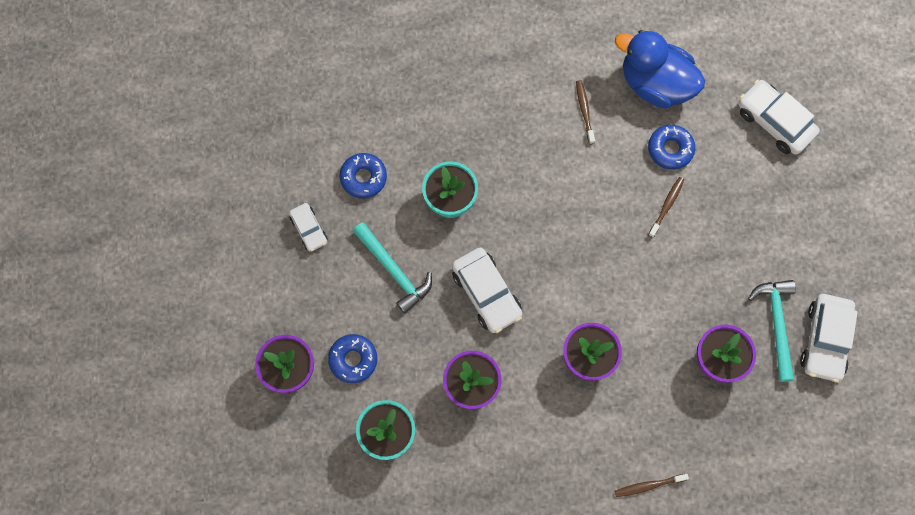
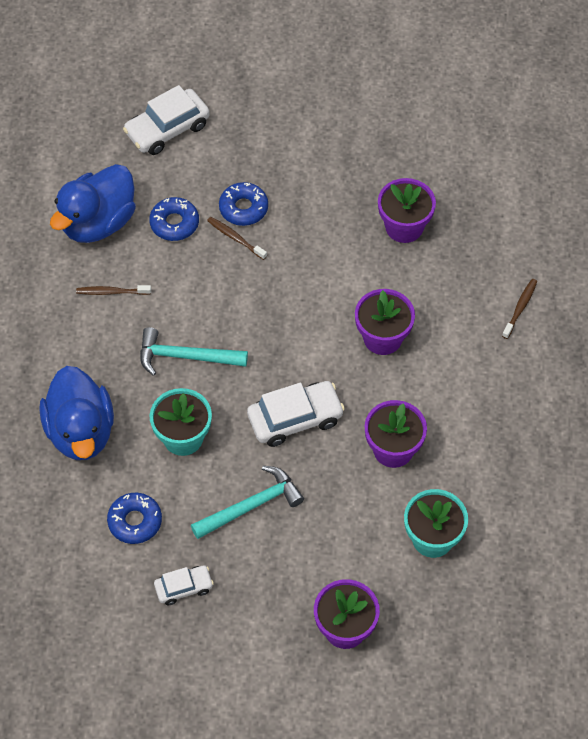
camera: 80 degrees left, 15 degrees down
blue donut [328,334,377,383] -> blue donut moved to [219,182,268,226]
brown toothbrush [615,474,689,497] -> brown toothbrush turned 150 degrees counterclockwise [502,279,537,339]
turquoise hammer [748,280,796,382] -> turquoise hammer moved to [140,327,248,376]
white car [800,294,858,383] -> none
none -> blue duck [39,366,114,460]

